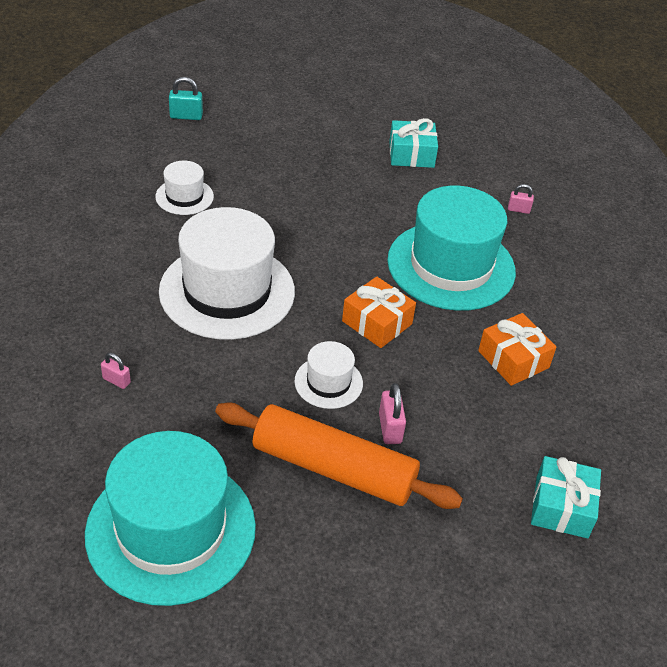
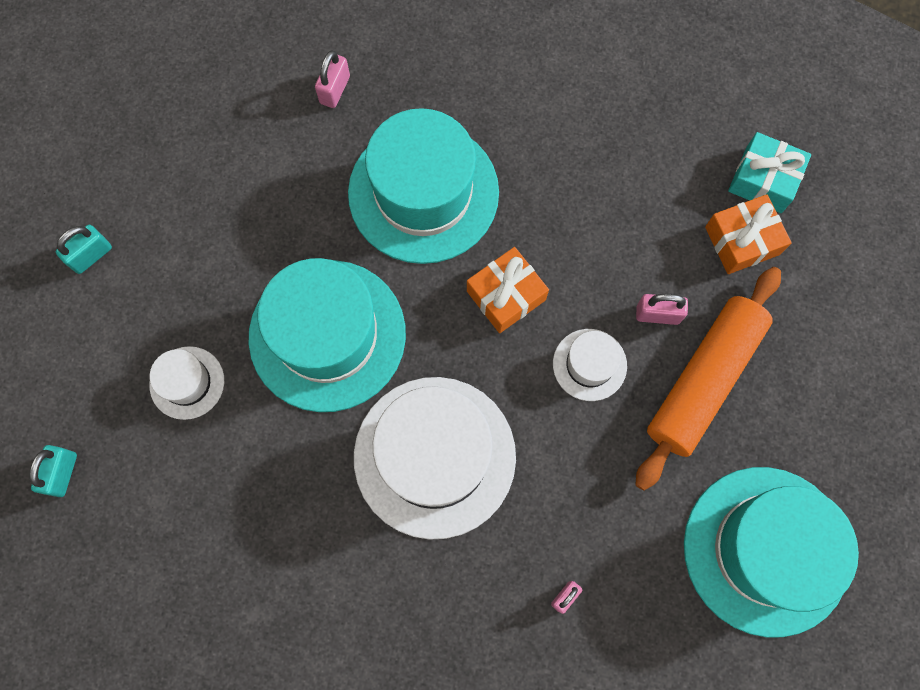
camera: 75 degrees left, 30 degrees up
white hat [155,161,214,215] -> white hat moved to [149,346,224,420]
turquoise gift [389,118,438,168] -> none
orange gift [478,313,557,386] -> orange gift moved to [705,194,792,274]
pink padlock [508,184,534,214] -> pink padlock [315,50,350,108], size x1.51
none -> turquoise padlock [56,225,112,274]
none -> turquoise hat [249,258,406,412]

